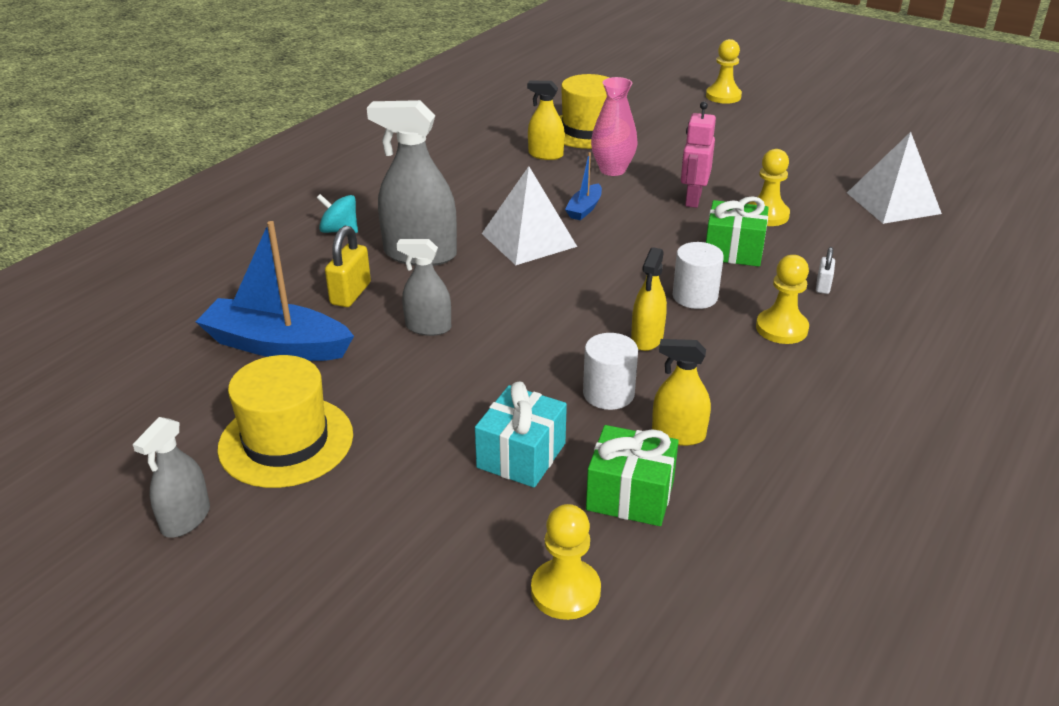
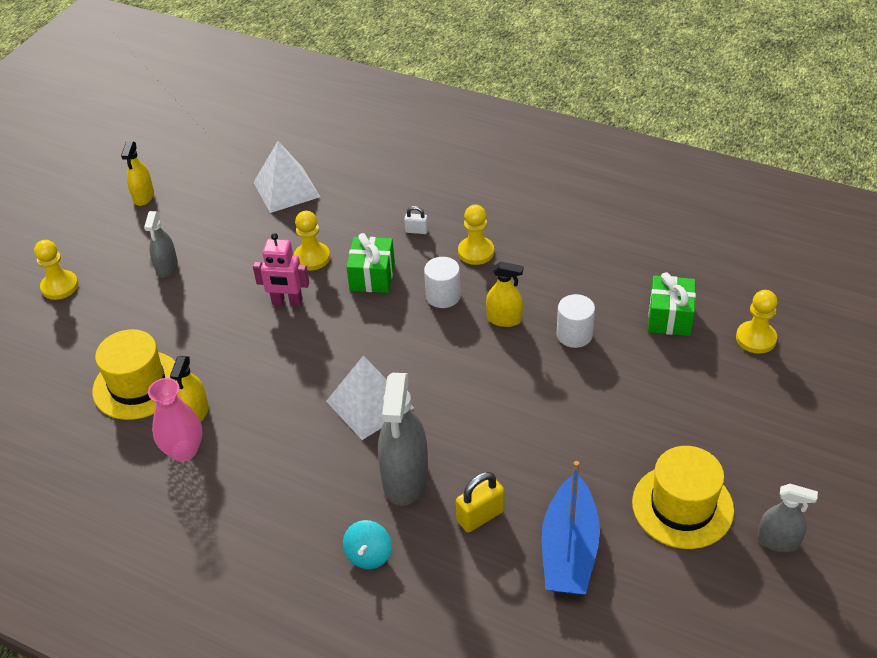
camera: 95 degrees left, 10 degrees up
yellow padlock [325,226,371,307] -> yellow padlock turned 45 degrees counterclockwise [456,472,505,532]
grey spray bottle [397,239,451,336] -> grey spray bottle moved to [144,211,178,278]
turquoise gift [475,381,567,488] -> none
blue boat [565,152,602,220] -> none
pink vase [591,77,638,176] -> pink vase moved to [148,378,202,462]
yellow spray bottle [652,339,711,446] -> yellow spray bottle moved to [121,141,154,206]

